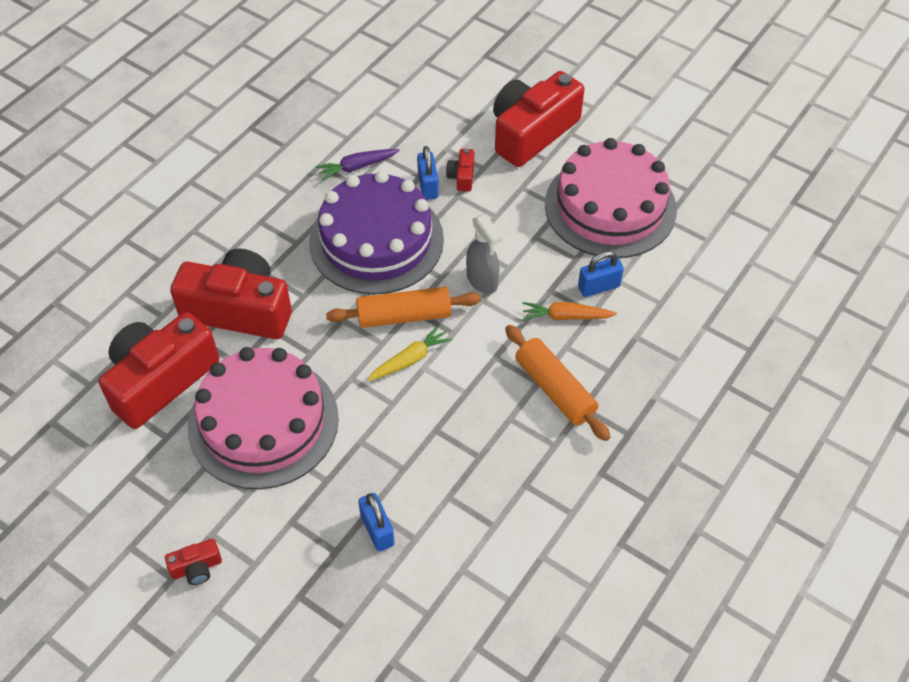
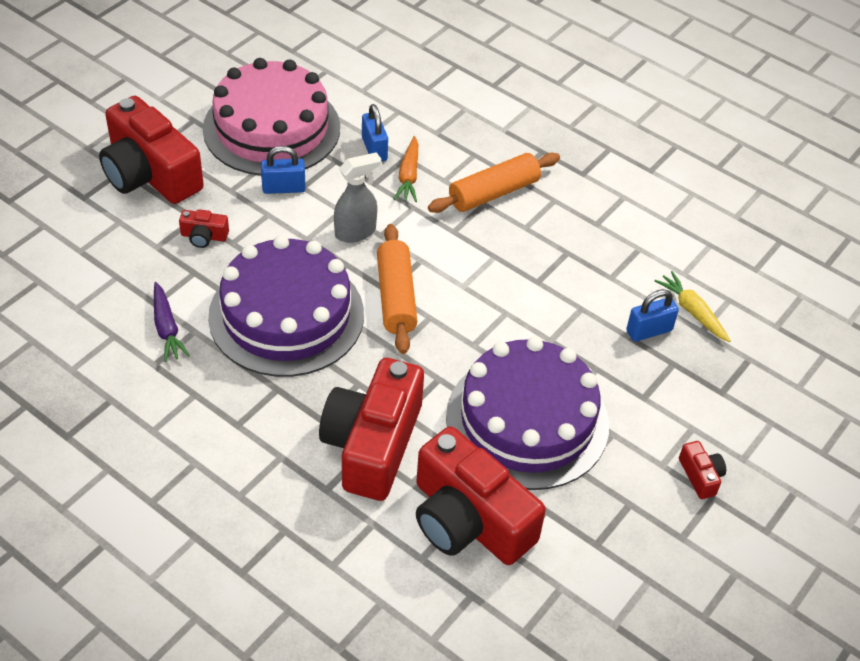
camera: 90 degrees left, 5 degrees down
pink cake [188,347,339,489] -> purple cake [446,336,609,490]
yellow carrot [367,325,452,381] -> yellow carrot moved to [655,271,731,342]
blue padlock [417,146,439,200] -> blue padlock moved to [261,146,306,194]

